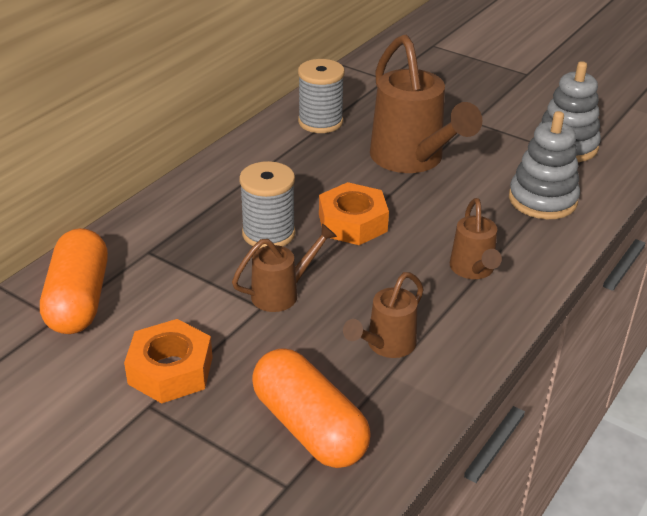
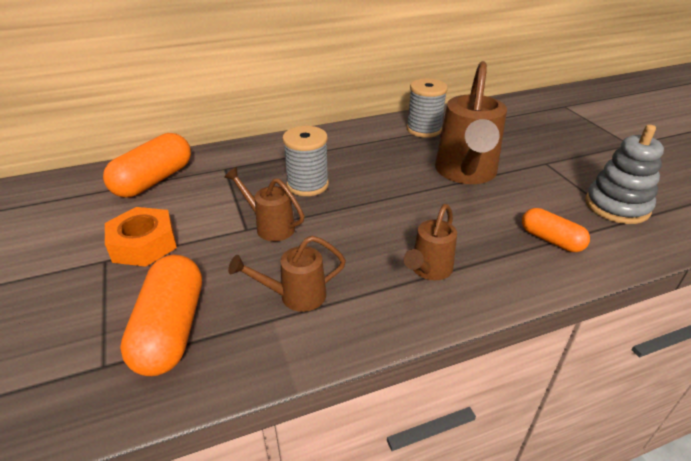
camera: 35 degrees right, 0 degrees up
brown watering can [232,223,337,312] -> brown watering can turned 150 degrees counterclockwise [224,167,304,241]
orange nut [319,182,389,245] -> none
grey stacking toy [509,111,580,219] -> orange capsule [522,208,590,252]

